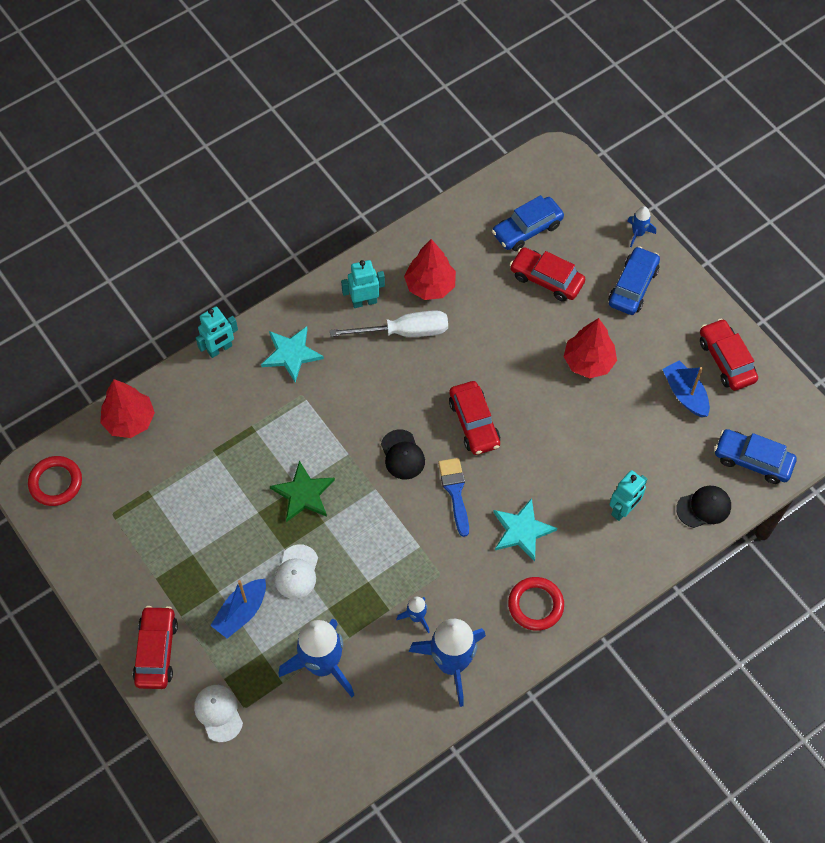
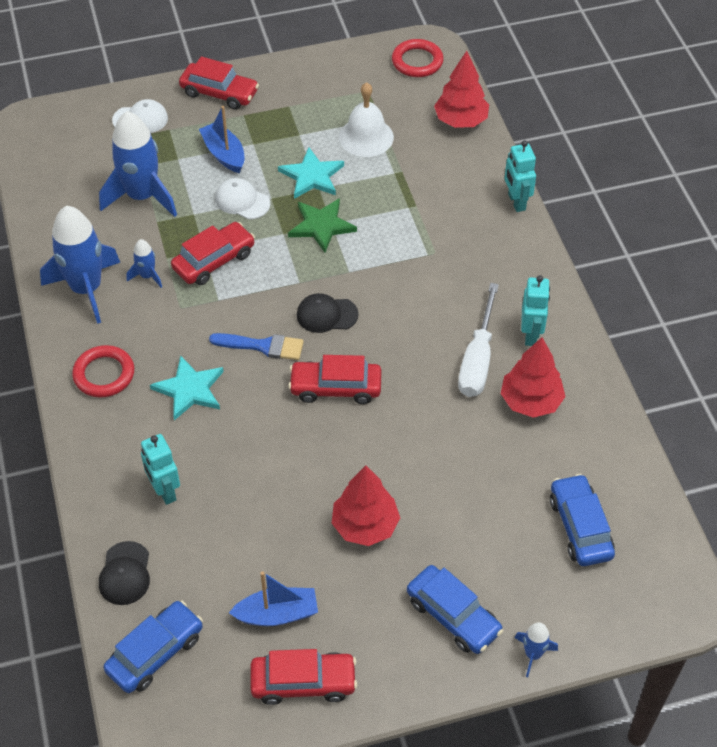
camera: 110 degrees right, 10 degrees down
turquoise star [261,326,324,383] -> turquoise star moved to [278,147,344,199]
red car [510,247,585,302] -> red car moved to [171,222,255,285]
none -> white bell [339,82,394,157]

